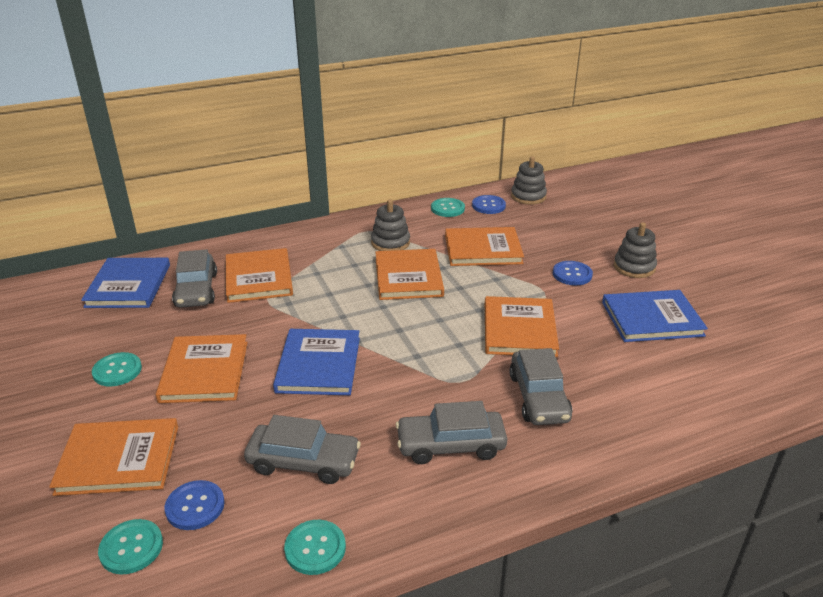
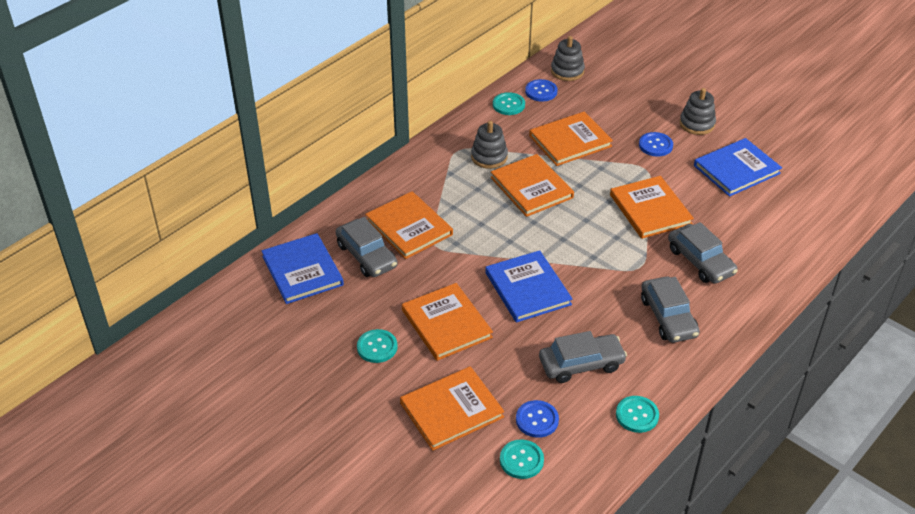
camera: 25 degrees left, 10 degrees up
grey car [395,401,507,464] -> grey car turned 75 degrees counterclockwise [641,276,700,343]

